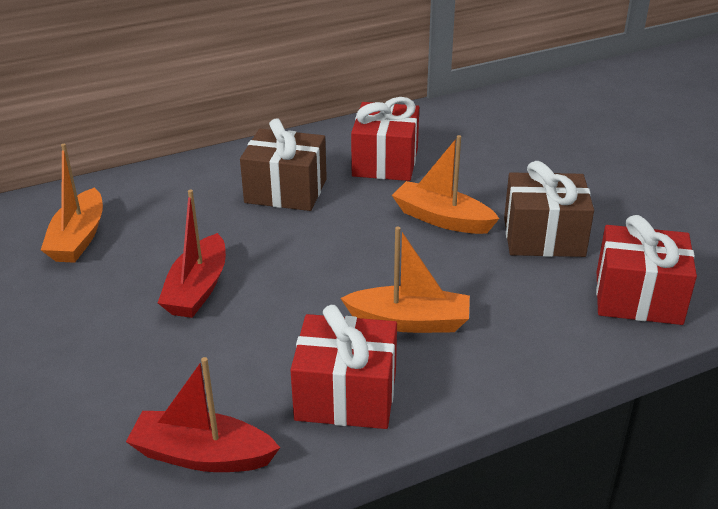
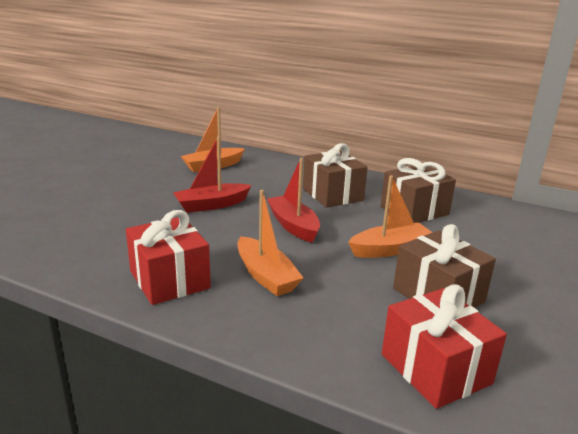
camera: 50 degrees right, 10 degrees down
red boat [126,357,280,472] -> red boat moved to [267,158,320,243]
red gift [351,97,419,181] -> brown gift [381,158,456,223]
orange boat [392,135,499,234] -> orange boat turned 75 degrees clockwise [348,175,433,258]

